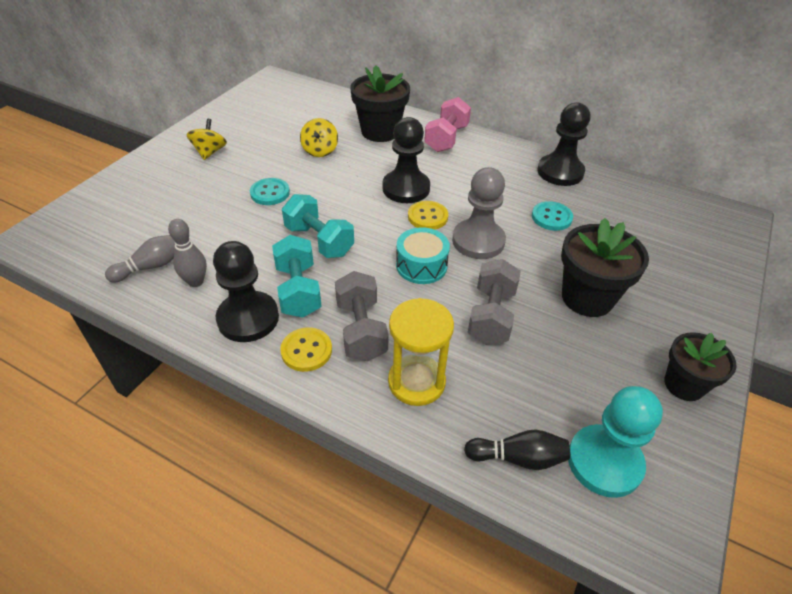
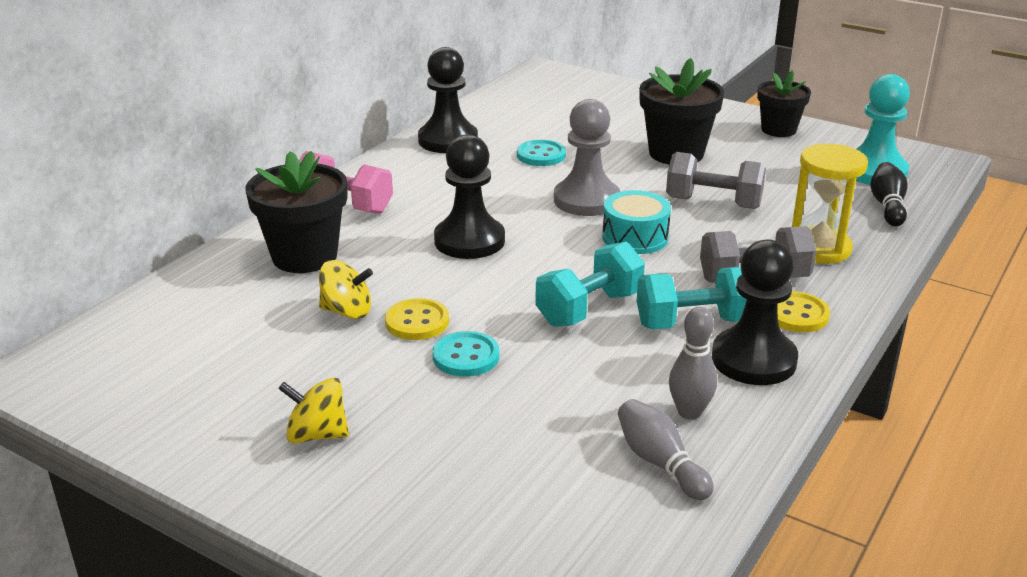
camera: 85 degrees left, 15 degrees down
yellow button [408,201,448,230] -> yellow button moved to [385,298,449,340]

